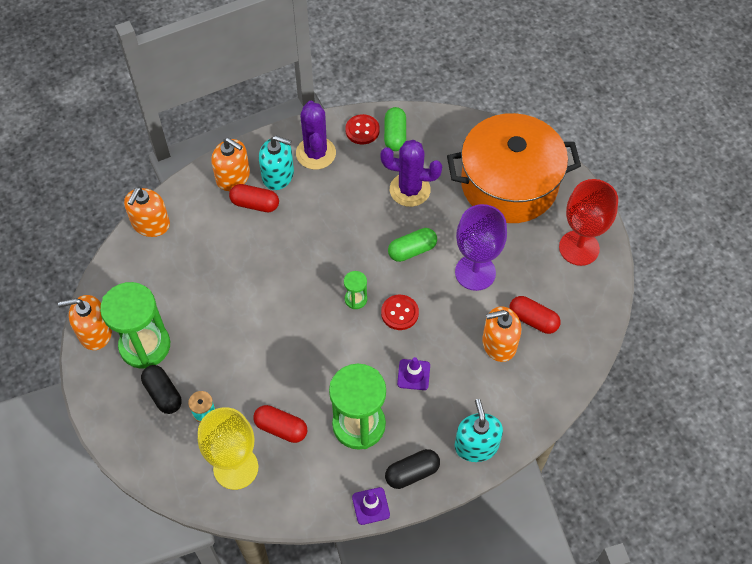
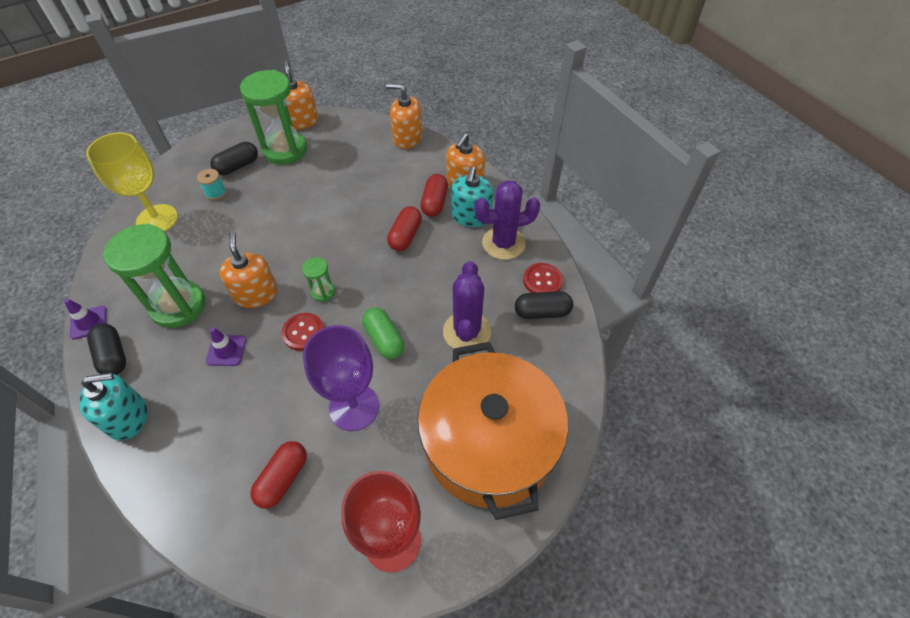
camera: 85 degrees right, 5 degrees down
red capsule [254,405,307,443] -> red capsule moved to [387,206,422,251]
green capsule [384,107,406,151] -> black capsule [515,291,573,319]
orange soap dispenser [482,306,521,362] -> orange soap dispenser moved to [219,232,278,308]

